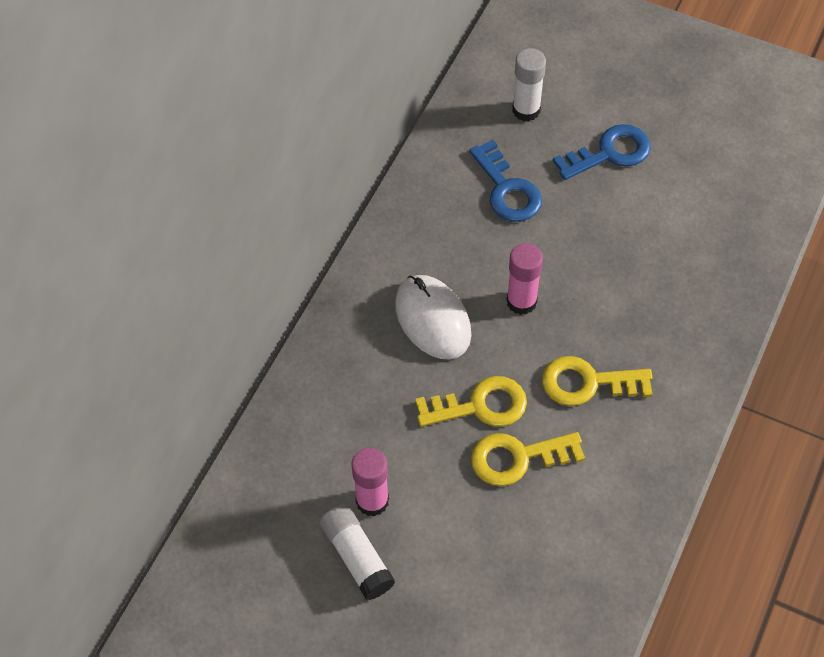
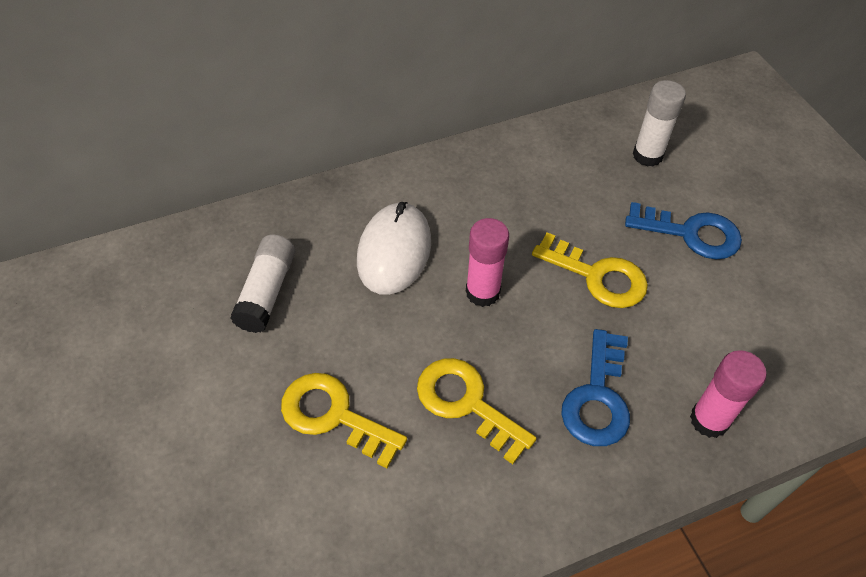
camera: 40 degrees right, 5 degrees down
white glue stick [320,504,395,600] -> white glue stick moved to [230,235,295,333]
pink glue stick [351,448,389,516] -> pink glue stick moved to [690,350,767,438]
yellow key [415,376,527,427] -> yellow key moved to [532,232,648,308]
blue key [469,140,542,222] -> blue key moved to [561,329,630,446]

